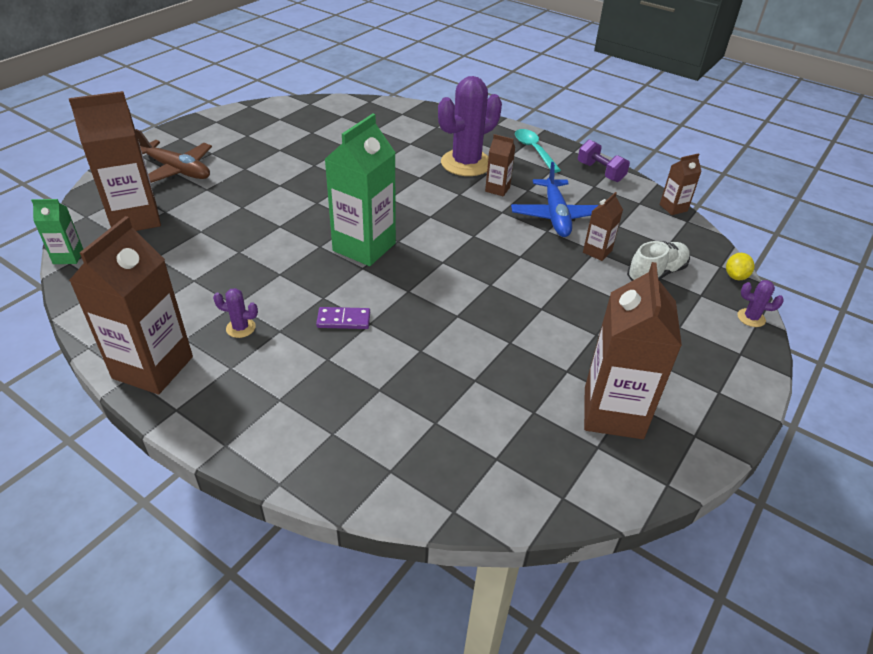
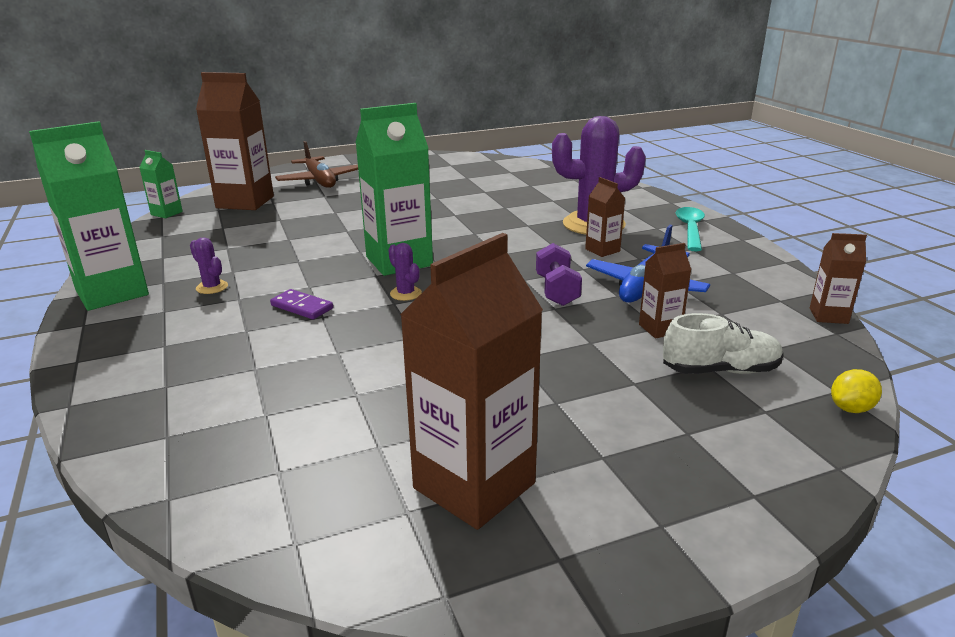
camera: 35 degrees right, 15 degrees down
brown carton [69,216,193,395] -> green carton [29,121,149,311]
purple dumbbell [578,140,630,182] -> purple dumbbell moved to [536,243,582,306]
purple cactus [737,280,784,327] -> purple cactus moved to [388,243,422,301]

